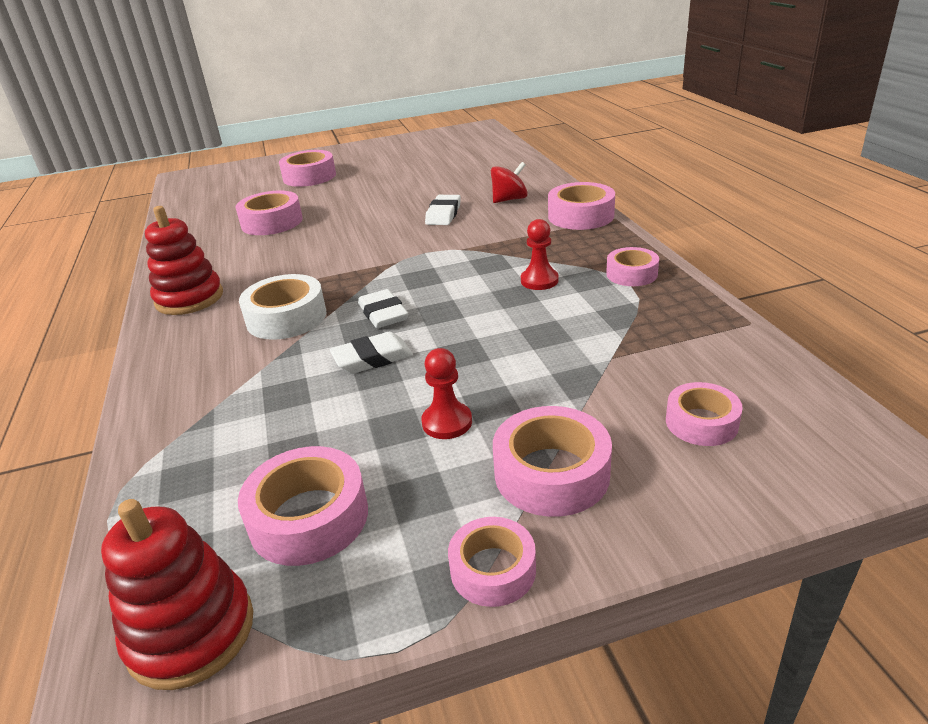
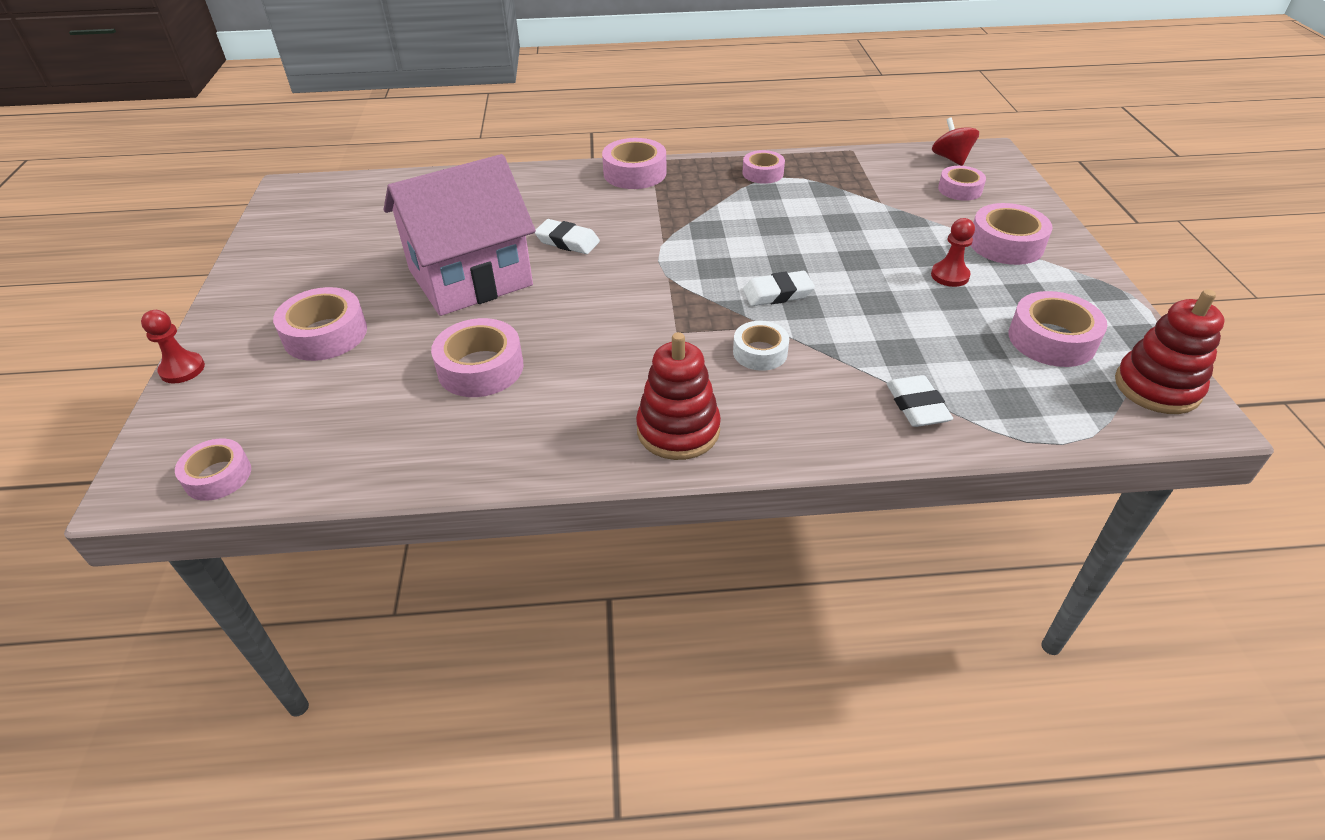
camera: 80 degrees left, 10 degrees up
white tape [239,274,326,340] -> white tape [733,321,789,371], size x0.65
white eraser [330,332,413,374] -> white eraser moved to [886,375,953,427]
pink tape [448,517,536,607] -> pink tape moved to [175,439,251,501]
red spinning top [491,162,528,203] -> red spinning top moved to [932,118,979,166]
red pawn [521,219,559,290] -> red pawn moved to [141,310,205,384]
none -> pink house [384,154,536,316]

